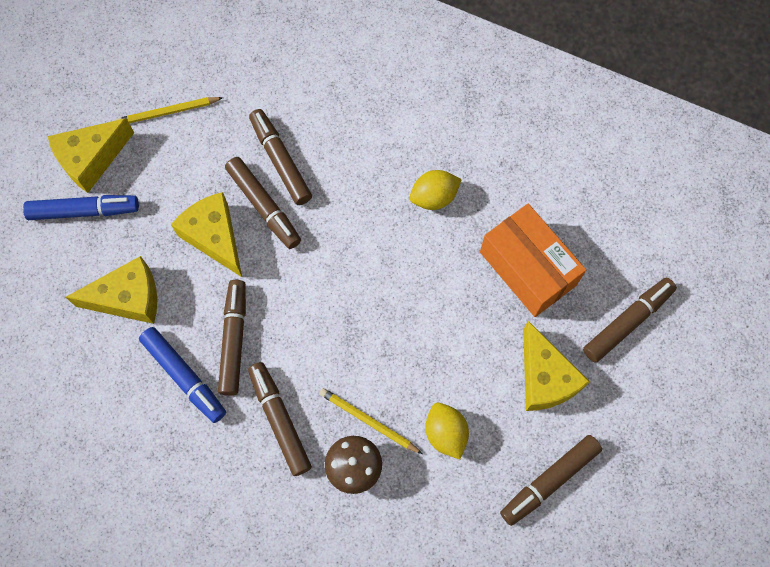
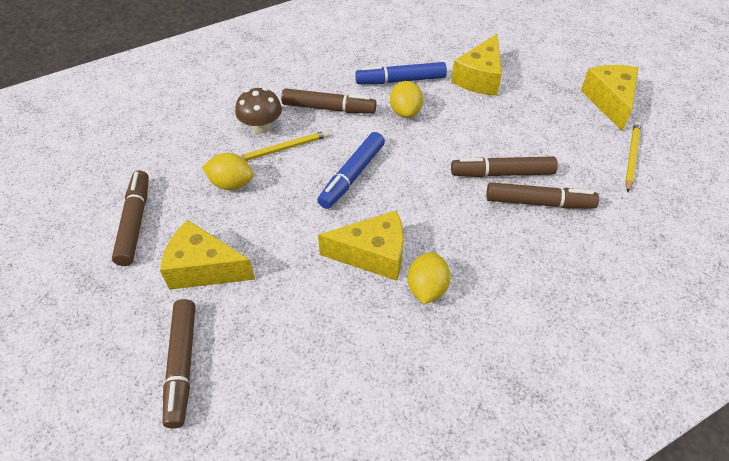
camera: 125 degrees right, 20 degrees down
blue marker [23,195,139,220] -> blue marker moved to [317,132,385,209]
yellow cheese [171,192,242,277] -> yellow cheese moved to [318,210,404,281]
brown marker [218,280,246,396] -> yellow lemon [390,81,423,118]
orange box [480,204,586,317] -> none

